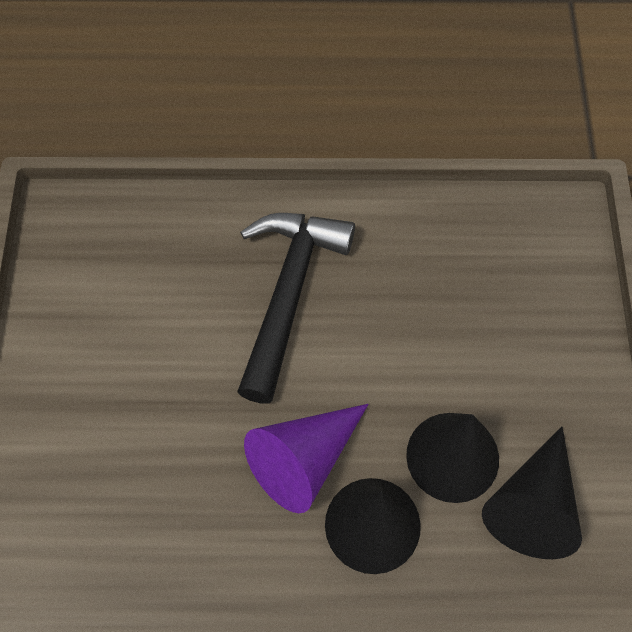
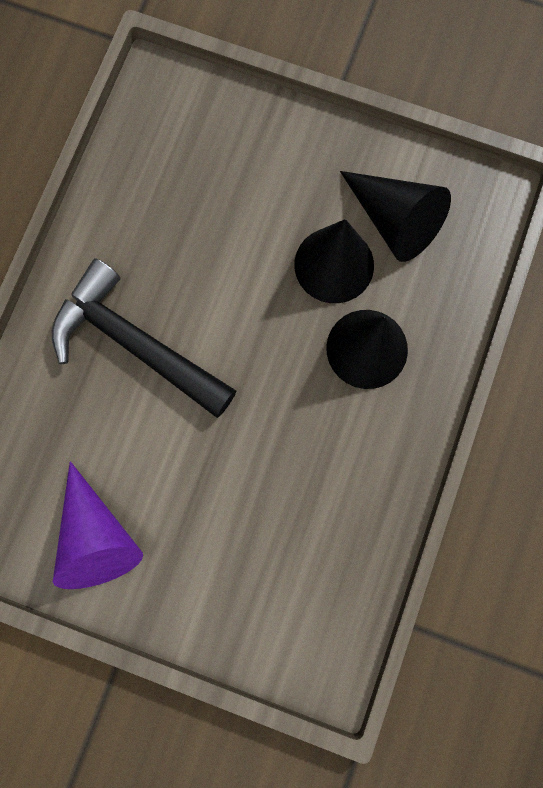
camera: 70 degrees left, 15 degrees up
purple cone [244,404,369,513] -> purple cone moved to [53,461,143,589]

